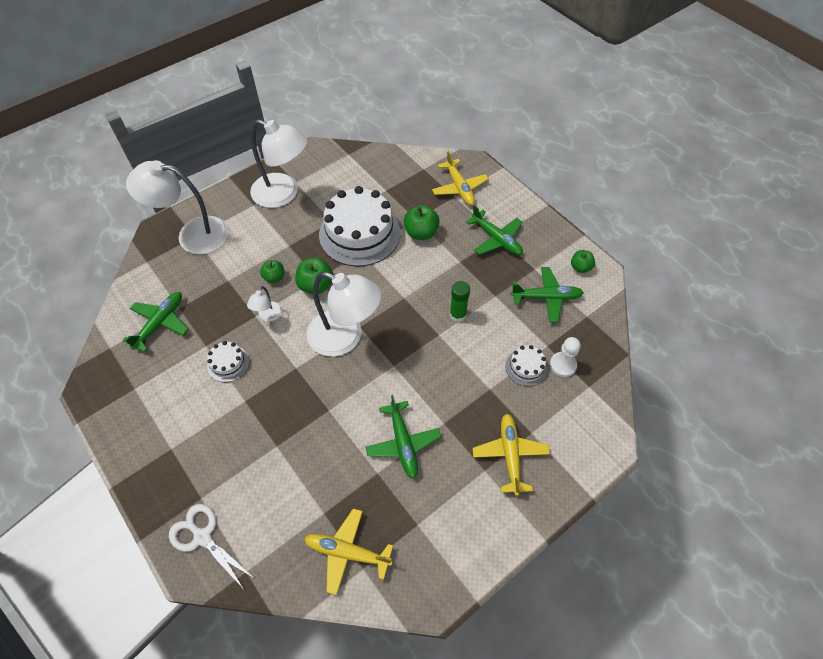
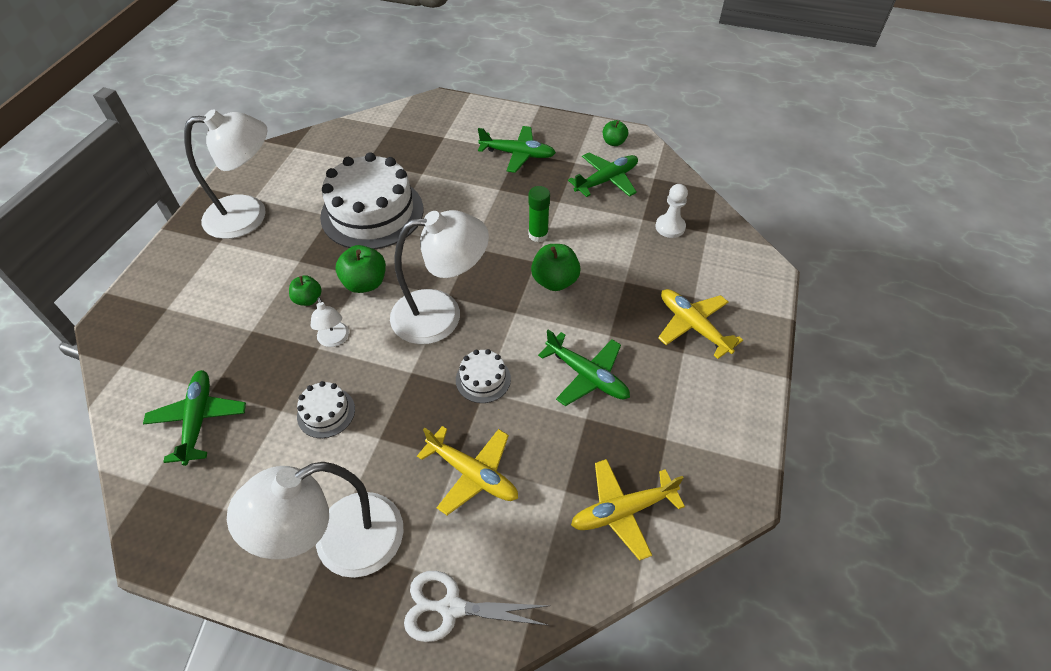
camera: 35 degrees left, 5 degrees down
white lamp [126,160,229,254] -> white lamp moved to [227,462,404,578]
green apple [404,205,440,240] -> green apple moved to [531,244,581,291]
yellow plane [432,151,489,206] -> yellow plane moved to [417,426,518,515]
white cake [505,345,547,386] -> white cake moved to [456,349,511,403]

